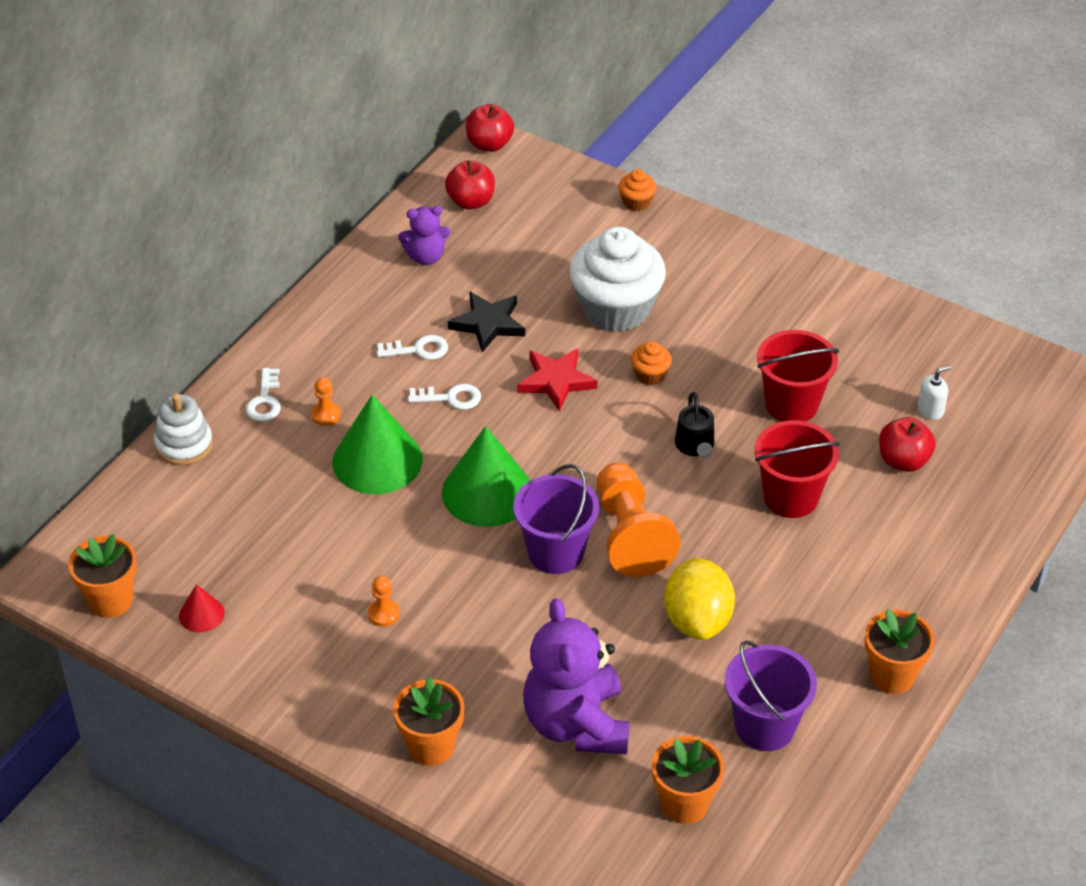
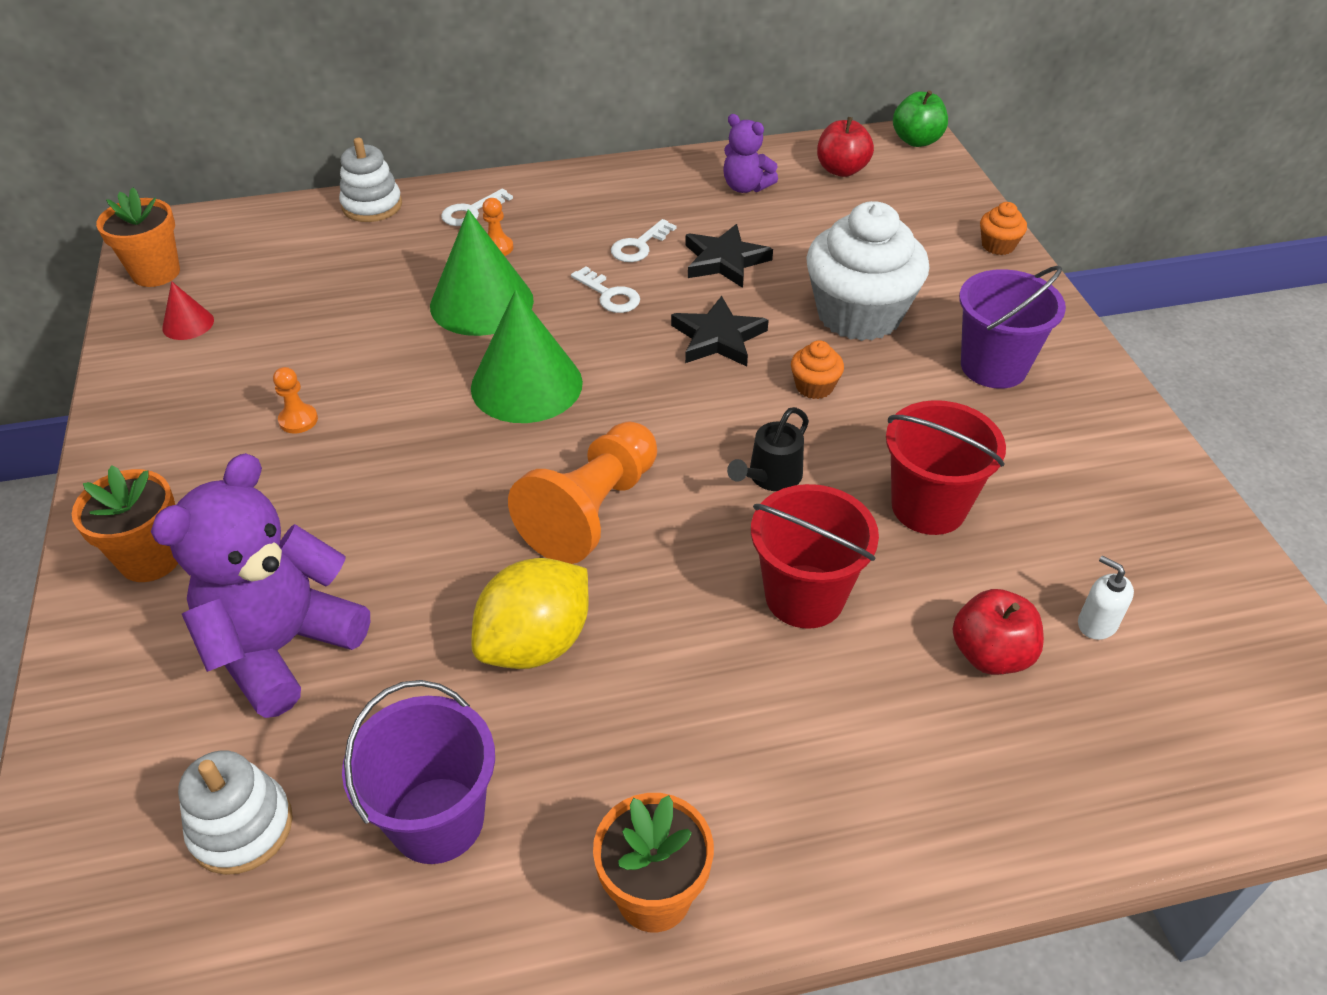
camera: 45 degrees right, 0 degrees up
white key [377,335,448,360] -> white key turned 90 degrees clockwise [611,219,676,262]
red apple [466,104,514,152] -> green apple [893,90,948,147]
purple bucket [513,464,599,574] -> purple bucket moved to [959,266,1066,389]
red star [517,349,597,412] -> black star [671,296,769,367]
orange flower pot [652,736,724,824] -> white stacking toy [178,750,293,875]
white soap dispenser [918,365,951,420] -> white soap dispenser turned 150 degrees counterclockwise [1078,556,1134,640]

